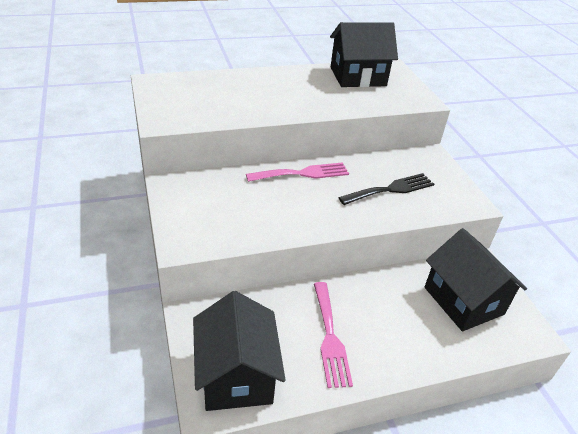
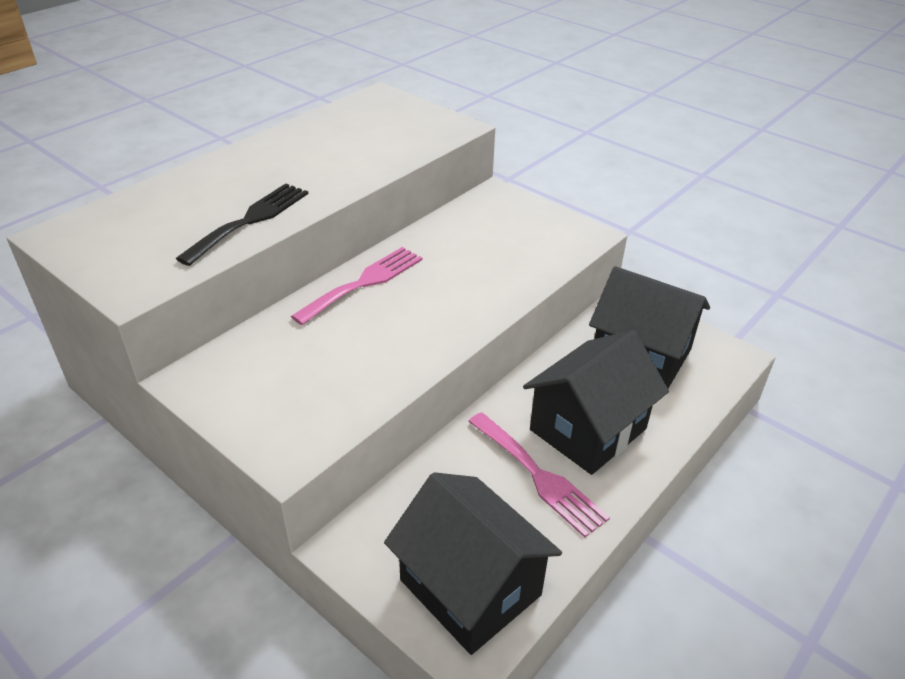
camera: 30 degrees left, 0 degrees up
black house [330,22,398,87] -> black house moved to [523,330,669,475]
black fork [338,173,434,205] -> black fork moved to [176,183,308,266]

